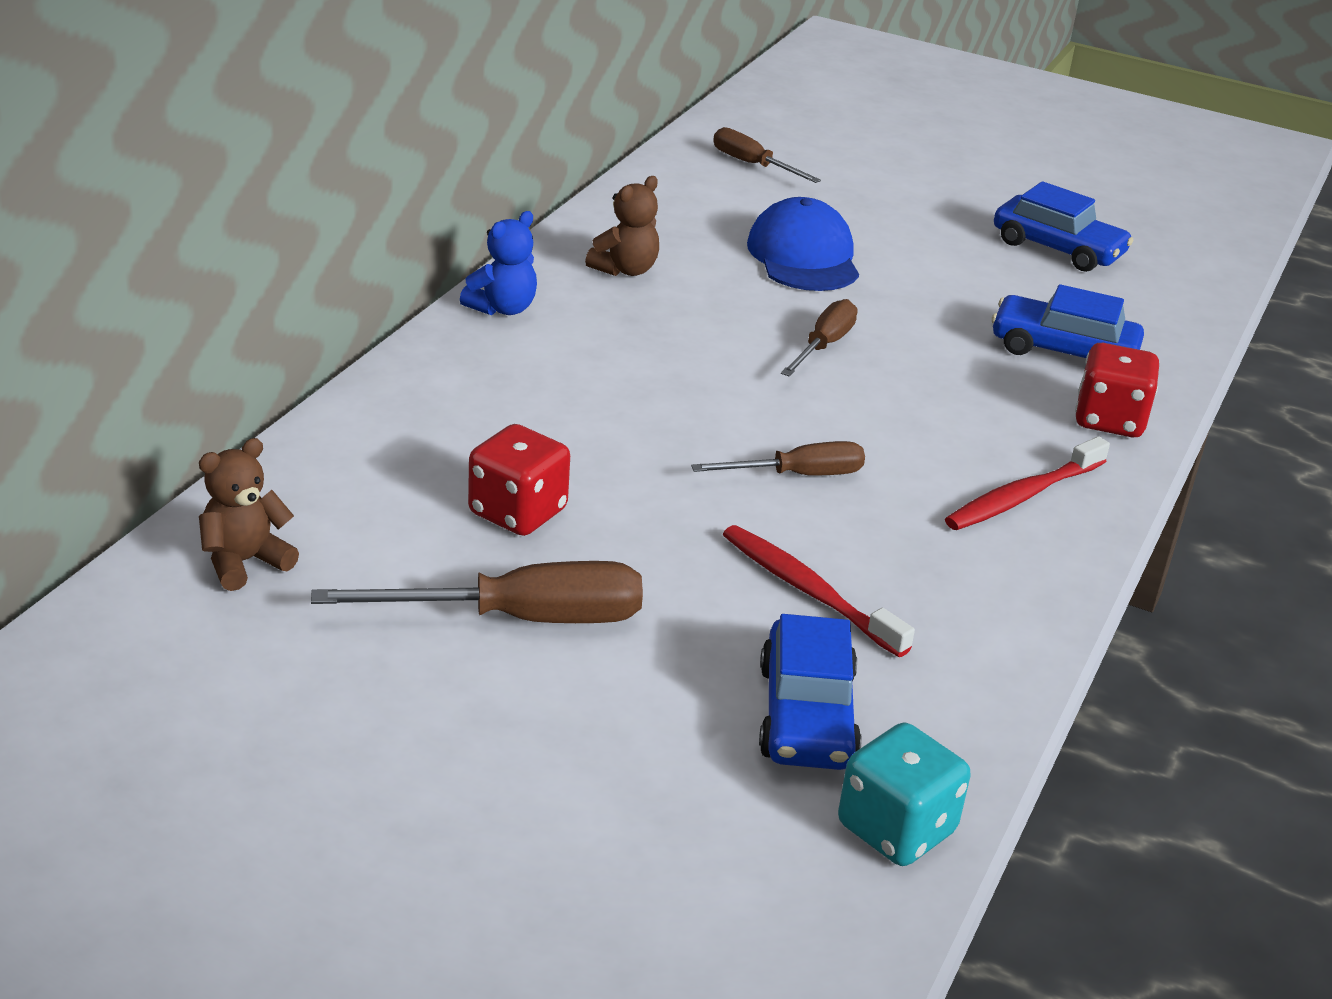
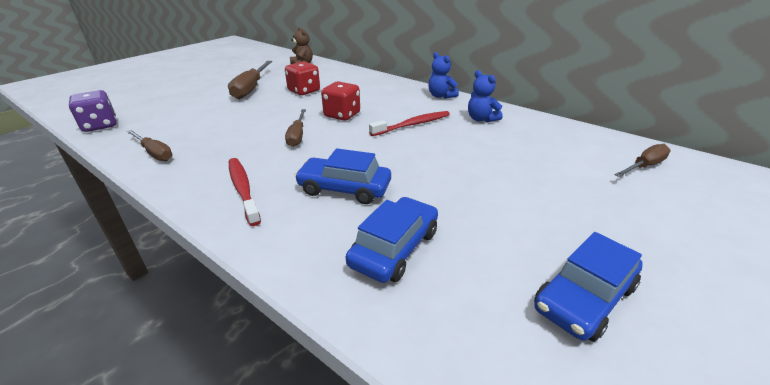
camera: 105 degrees right, 0 degrees up
brown teddy bear [585,176,659,276] -> blue teddy bear [468,70,502,122]
red toothbrush [723,525,915,657] -> red toothbrush moved to [369,111,450,136]
blue cap [747,197,859,291] -> none
blue car [759,614,862,770] -> blue car moved to [294,148,391,204]
brown screwdriver [781,299,858,377] -> brown screwdriver moved to [127,130,172,161]
turquoise dice [838,723,970,866] -> purple dice [69,90,117,132]
red dice [1075,343,1159,437] -> red dice moved to [321,82,360,121]

